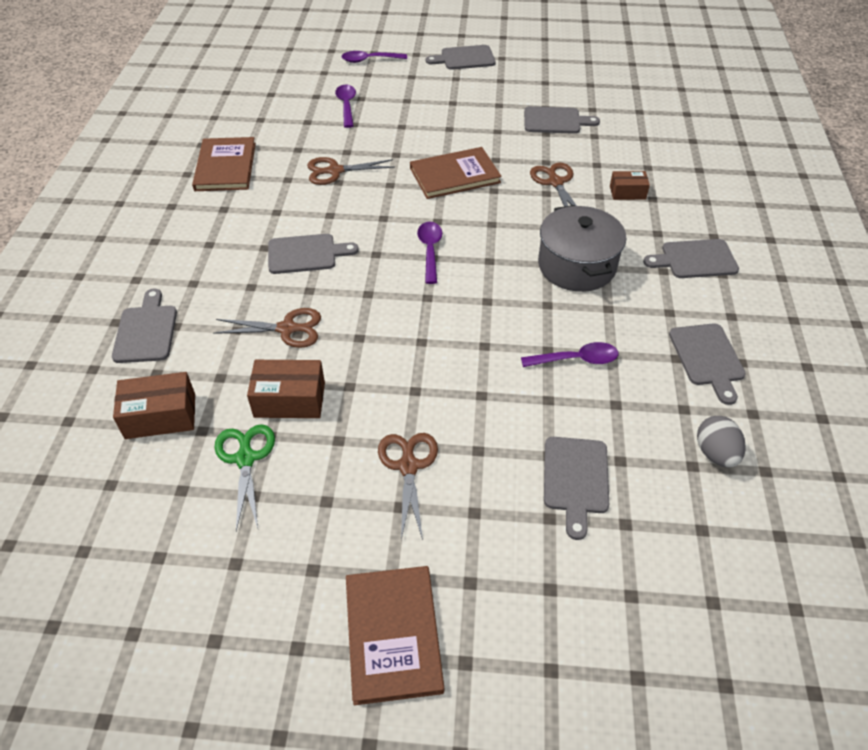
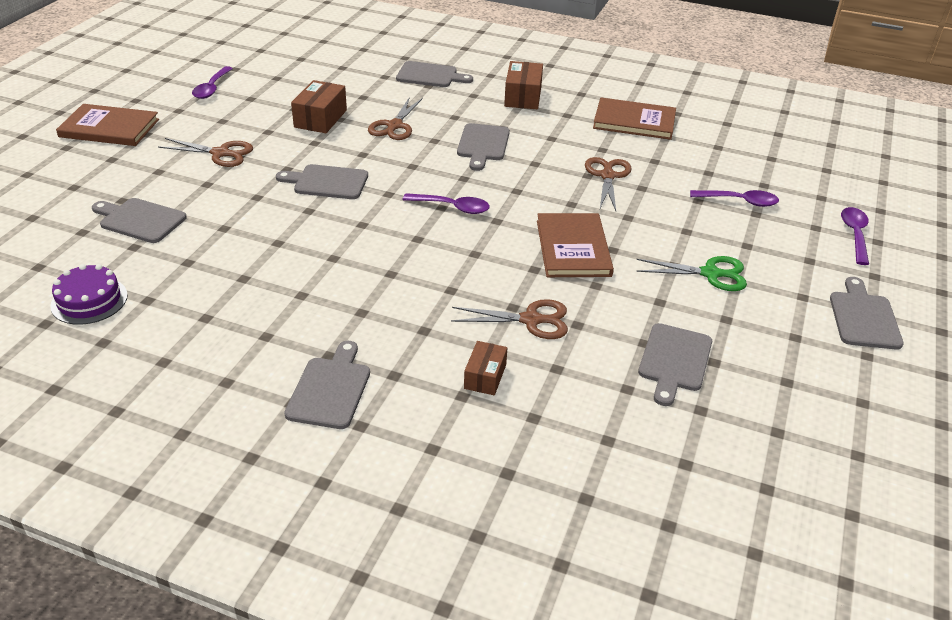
camera: 105 degrees right, 10 degrees down
brown box [113,372,195,439] -> brown box moved to [504,61,543,109]
green scissors [215,424,275,531] -> green scissors moved to [636,256,747,291]
purple spoon [521,342,618,367] -> purple spoon moved to [192,66,233,99]
grey pot [538,205,626,292] -> none
grey cutting board [669,324,746,405] -> grey cutting board moved to [276,164,368,199]
grey egg [697,416,746,468] -> purple cake [50,264,128,325]

